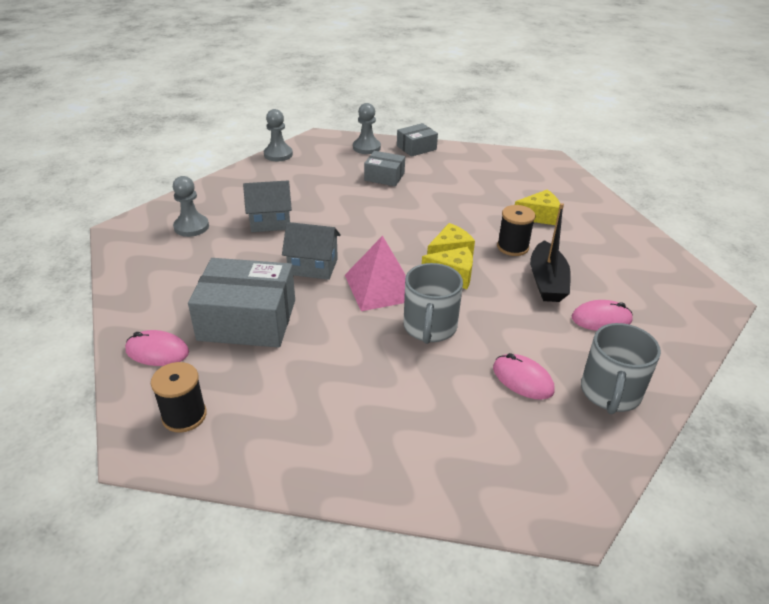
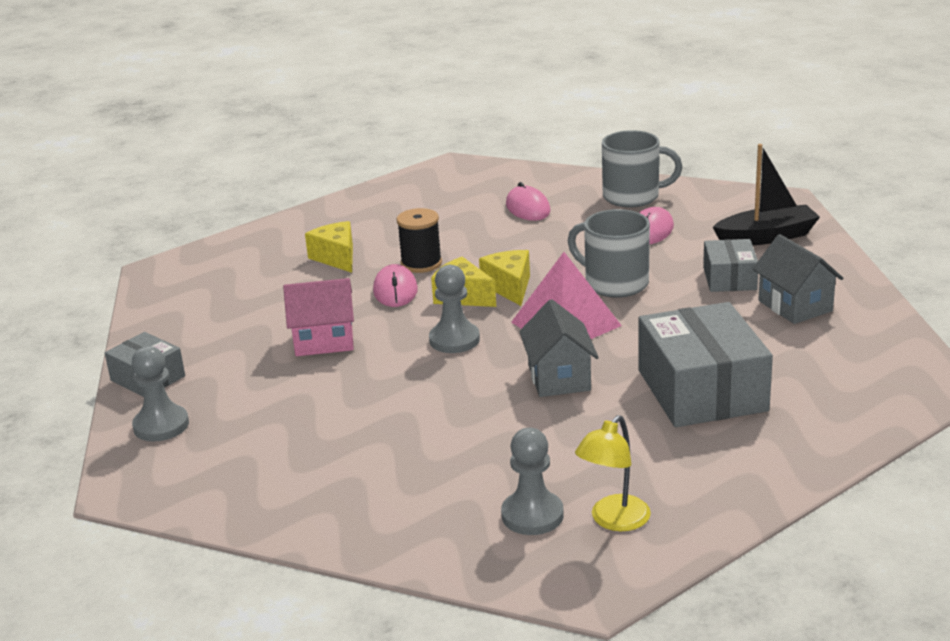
camera: 105 degrees left, 10 degrees down
pink mouse [125,330,189,366] -> pink mouse moved to [373,264,418,307]
black spool [151,362,207,433] -> none
grey house [243,180,292,232] -> grey house moved to [752,234,843,324]
grey pawn [264,109,293,161] -> grey pawn moved to [429,265,480,353]
grey box [364,151,405,186] -> grey box moved to [703,239,758,292]
grey mug [403,263,463,344] -> grey mug turned 135 degrees counterclockwise [568,209,650,298]
black boat [530,203,571,302] -> black boat moved to [713,144,820,245]
none -> pink house [283,278,354,356]
none -> yellow lamp [575,415,651,531]

